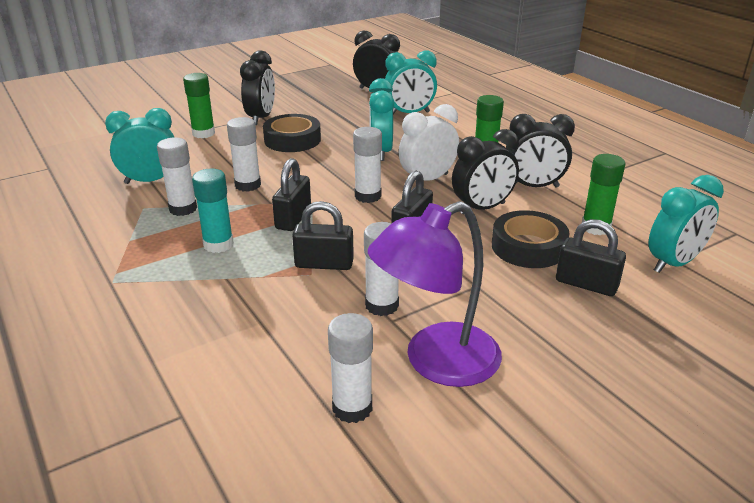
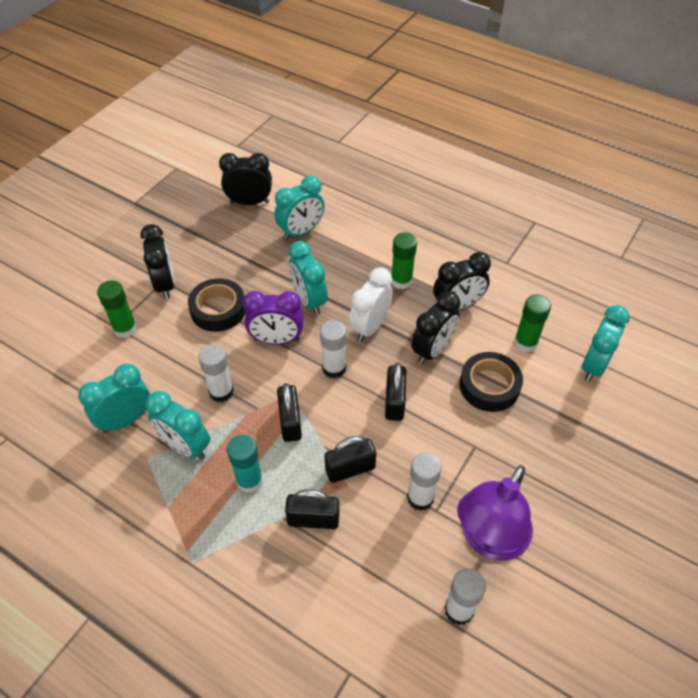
camera: 25 degrees left, 20 degrees up
white glue stick [157,137,197,216] -> turquoise clock [145,391,210,460]
black padlock [556,219,626,296] -> black padlock moved to [285,489,339,529]
none -> purple clock [243,291,304,345]

